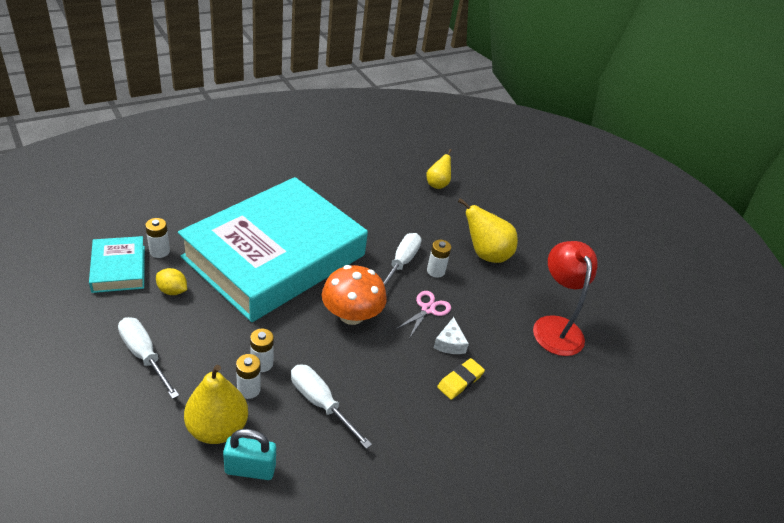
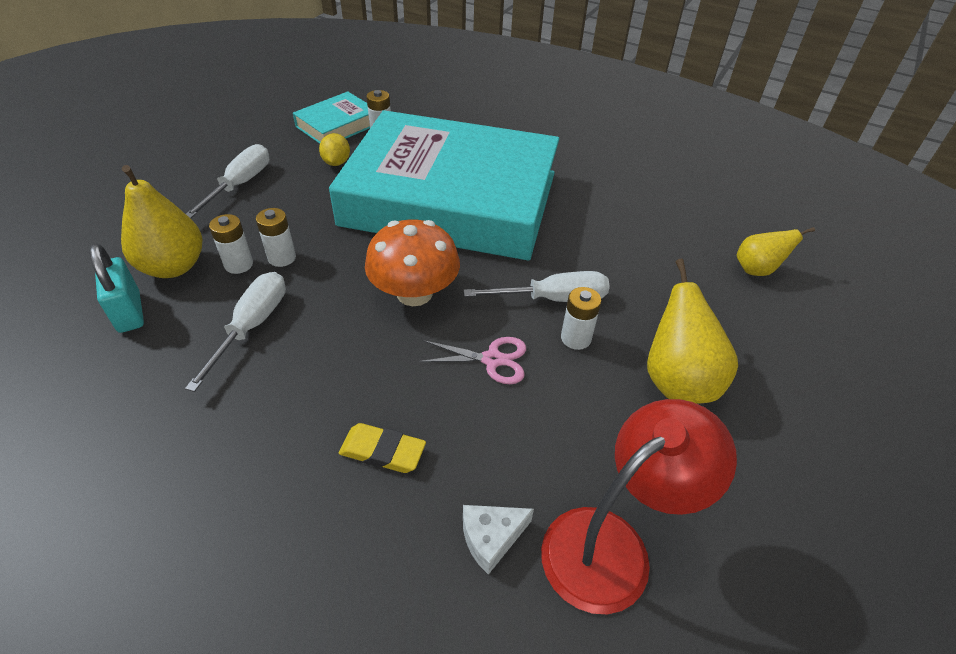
camera: 65 degrees right, 5 degrees up
white cheese [434,317,469,354] -> white cheese moved to [463,505,534,575]

